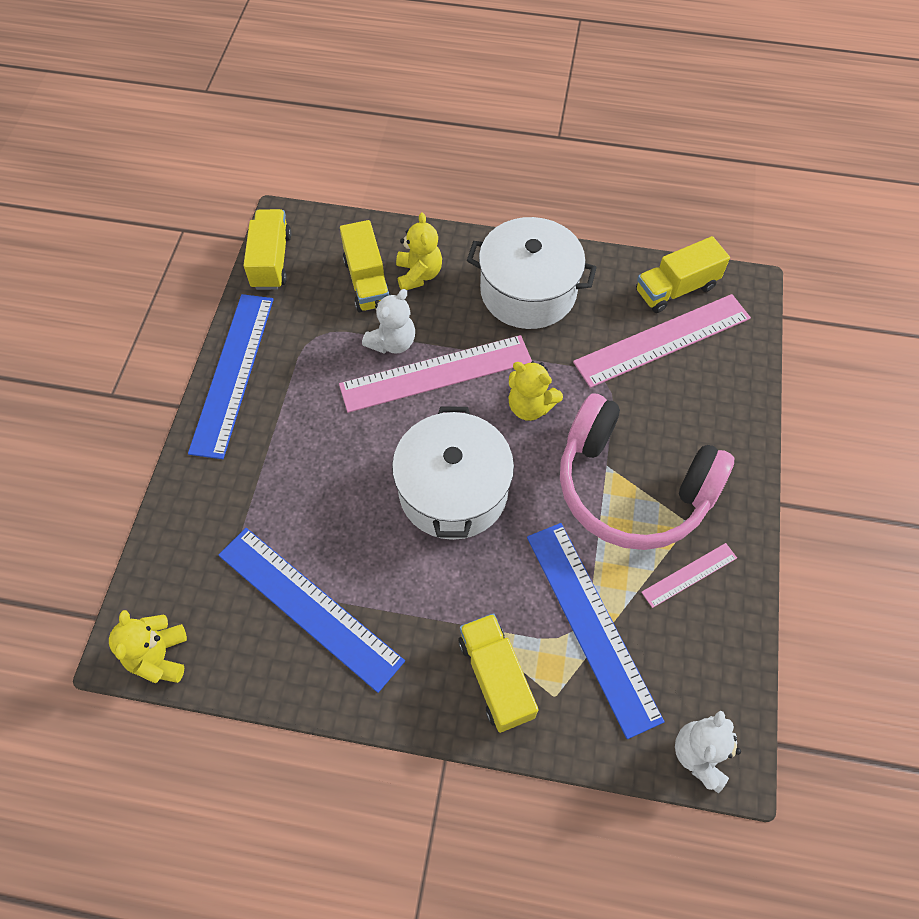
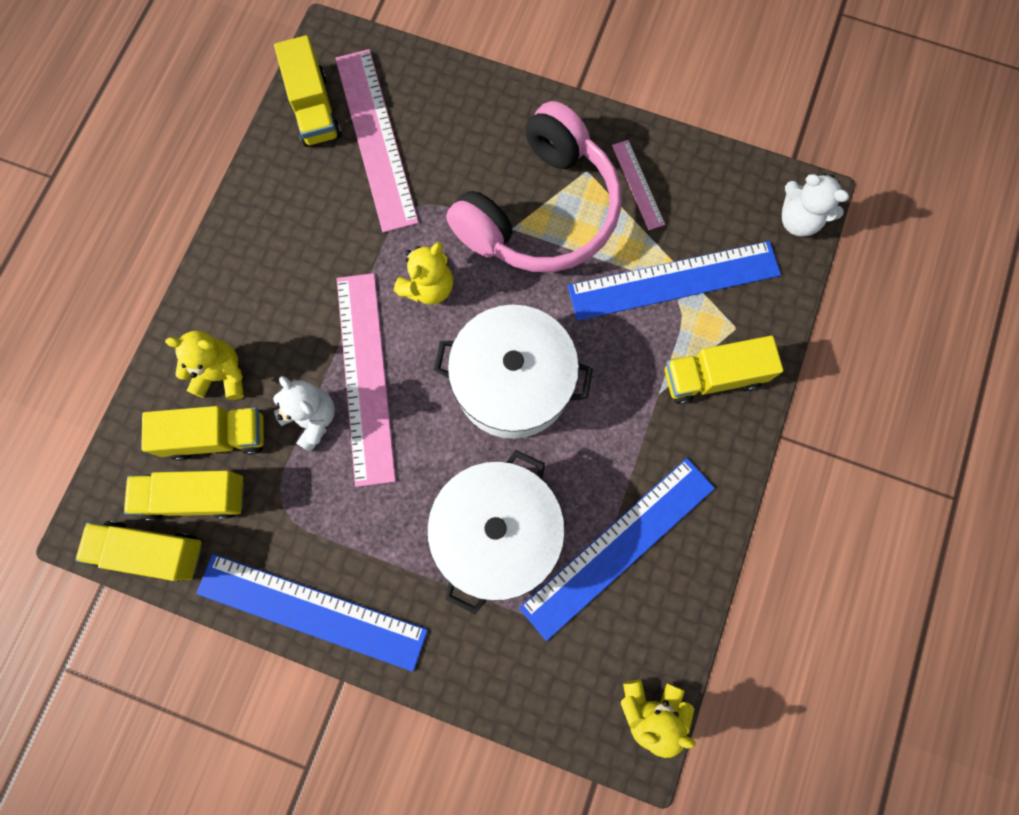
camera: 80 degrees left, 15 degrees up
white pot [467,217,597,329] -> white pot moved to [427,450,565,614]
none -> yellow truck [124,471,244,521]

